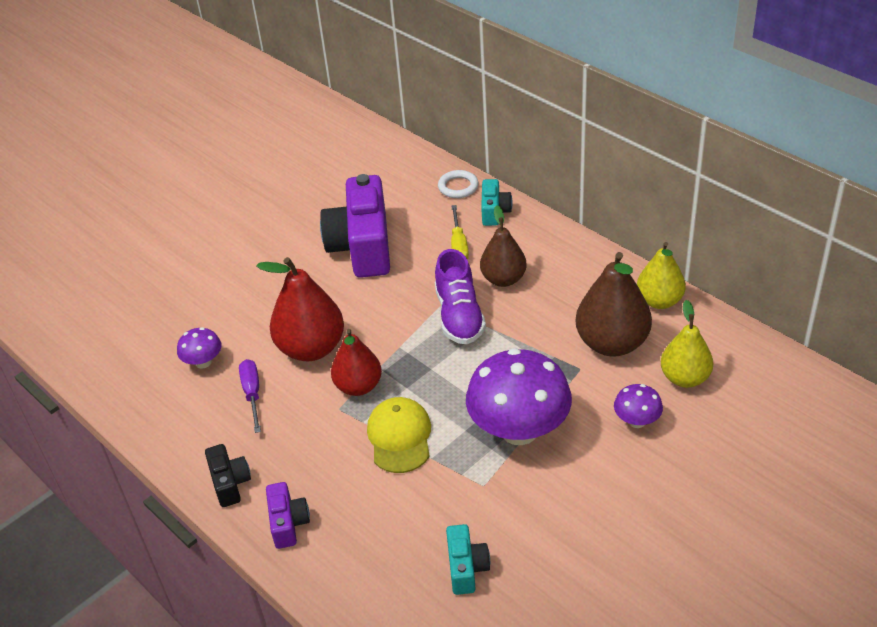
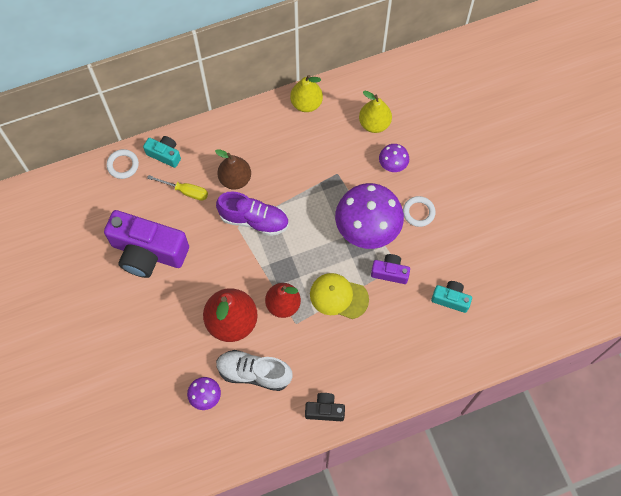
camera: 70 degrees left, 25 degrees up
purple screwdriver [239,359,261,433] -> white shoe [216,350,292,391]
purple camera [266,482,310,549] -> purple camera moved to [371,254,410,284]
brown pear [576,252,652,357] -> none
none -> white ring [403,196,436,227]

